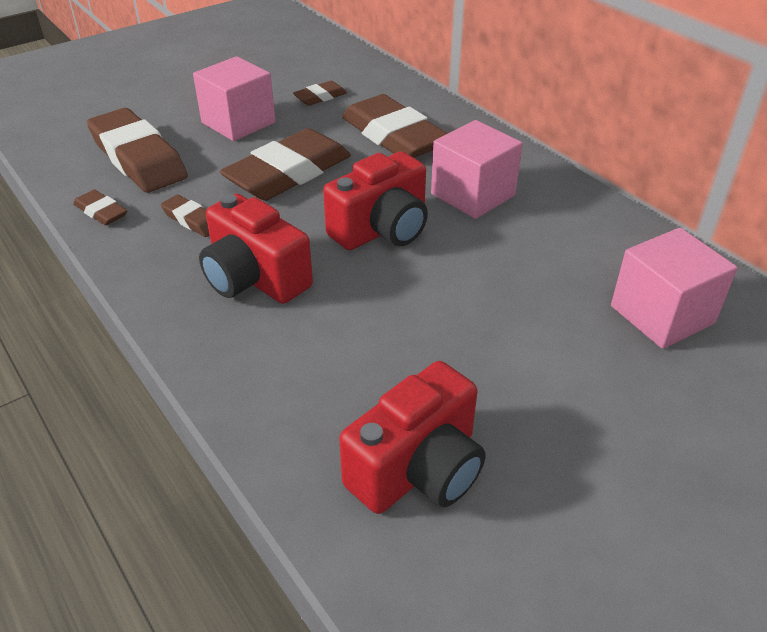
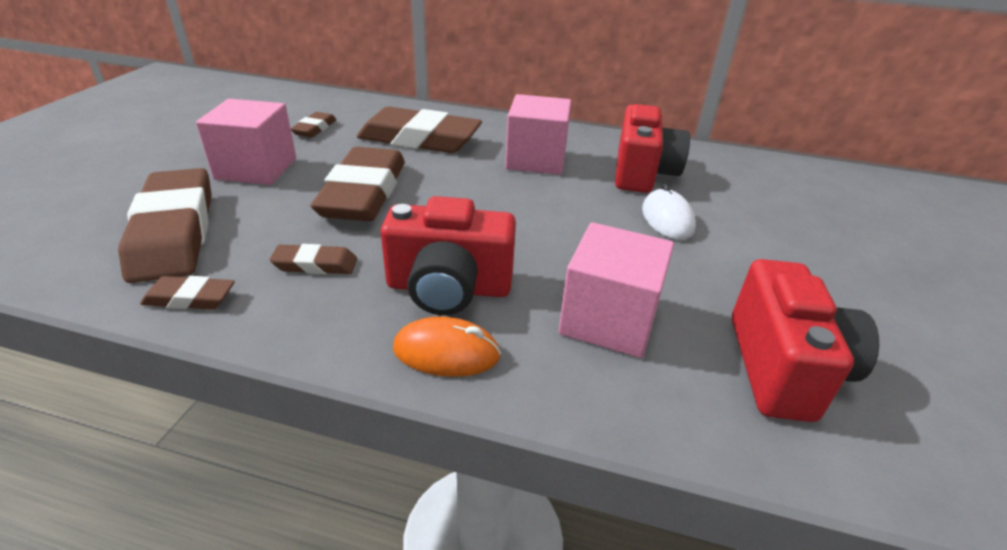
camera: 40 degrees left, 5 degrees down
brown eraser [87,108,188,193] -> brown eraser turned 60 degrees clockwise [118,168,212,283]
red camera [323,151,428,250] -> red camera moved to [615,104,690,193]
pink cube [611,228,737,349] -> pink cube moved to [558,222,674,358]
none -> orange mouse [393,317,501,377]
none -> white mouse [642,184,696,240]

